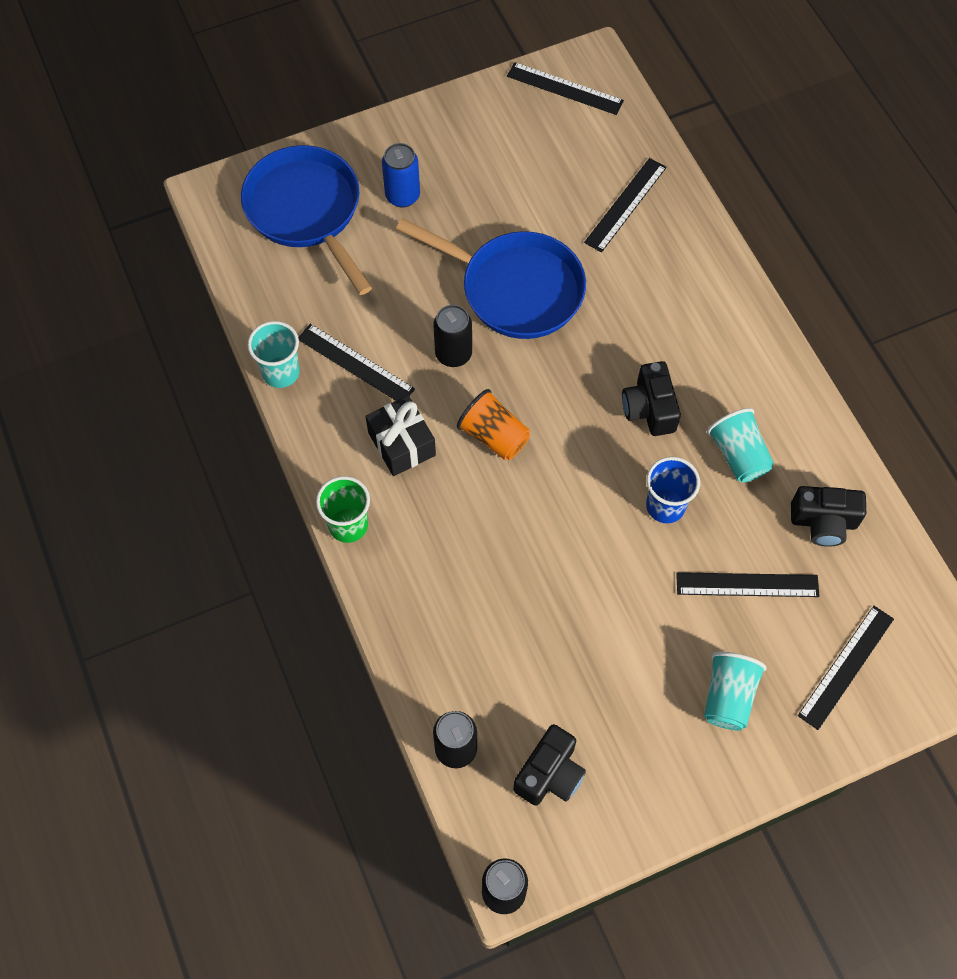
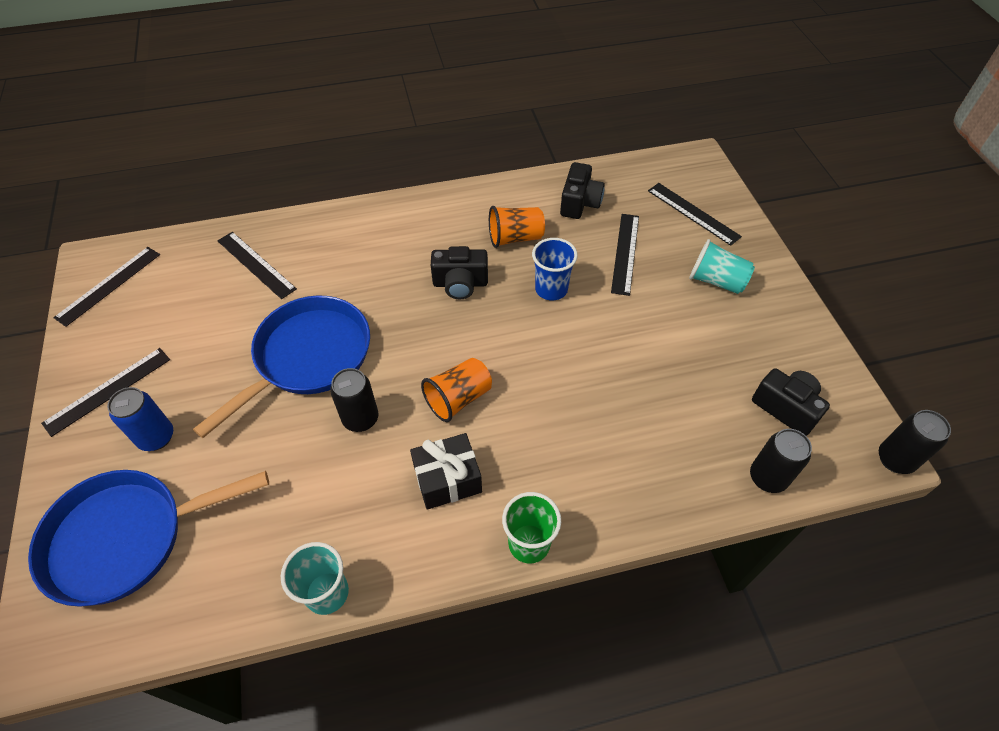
camera: 80 degrees left, 10 degrees down
black ruler [298,324,415,401] -> black ruler moved to [41,348,170,437]
turquoise cup [707,408,774,483] -> orange cup [489,206,545,248]

